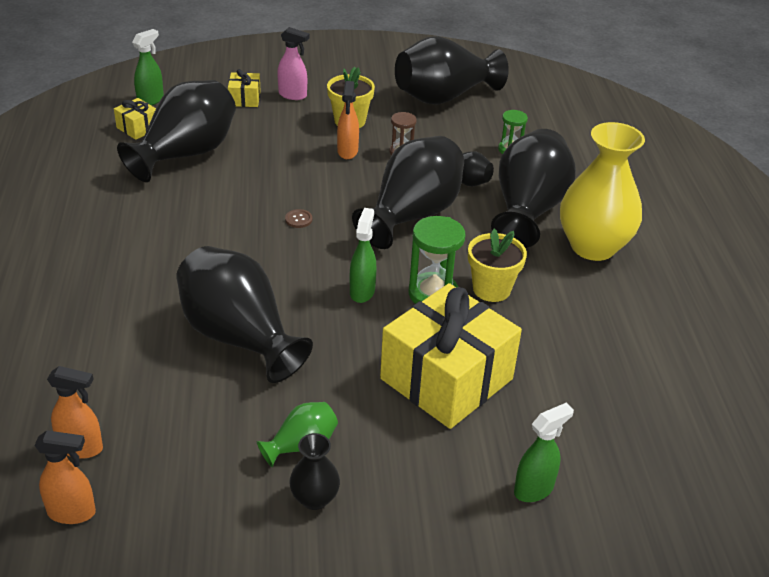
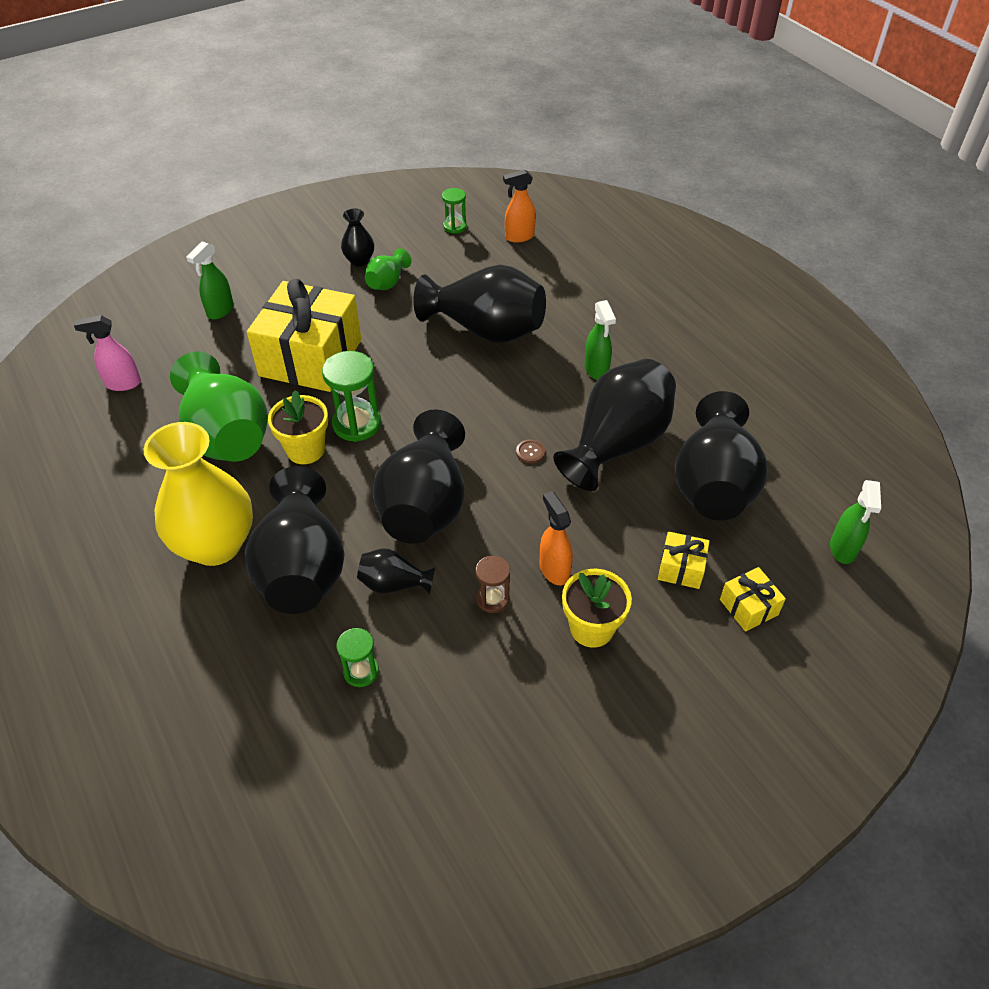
camera: 155 degrees right, 10 degrees up
orange spray bottle [35,430,96,524] -> none
yellow gift [114,98,156,140] -> yellow gift moved to [658,531,709,589]
pink spray bottle [277,27,309,100] -> pink spray bottle moved to [74,315,141,391]
green spray bottle [350,208,377,303] -> green spray bottle moved to [584,300,616,380]
black vase [395,36,509,105] -> black vase moved to [553,359,676,491]
none -> green vase [170,351,268,462]
none -> green hourglass [442,188,467,234]

